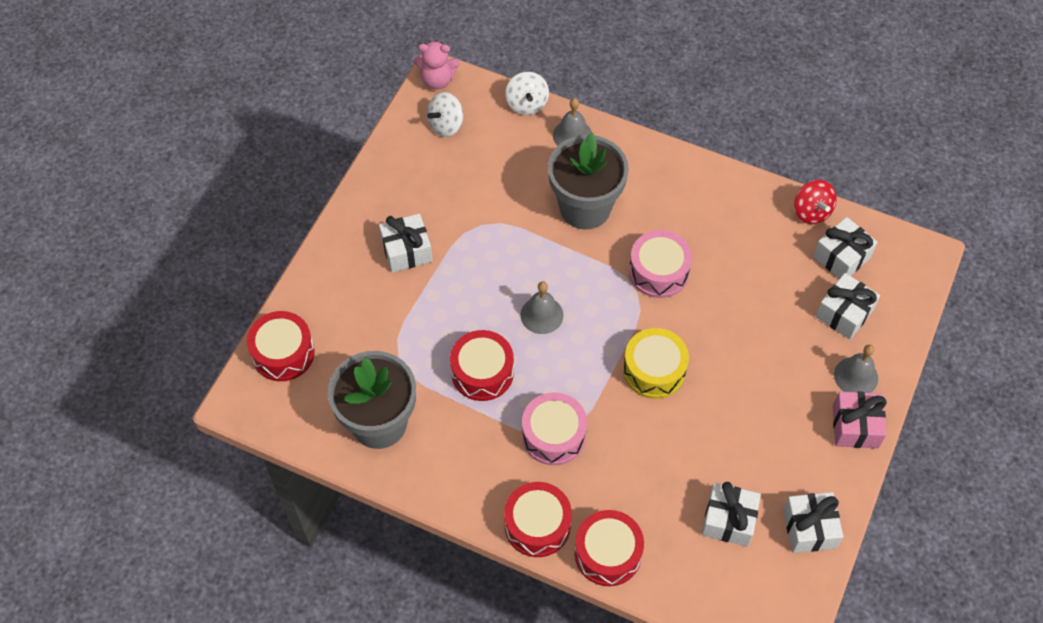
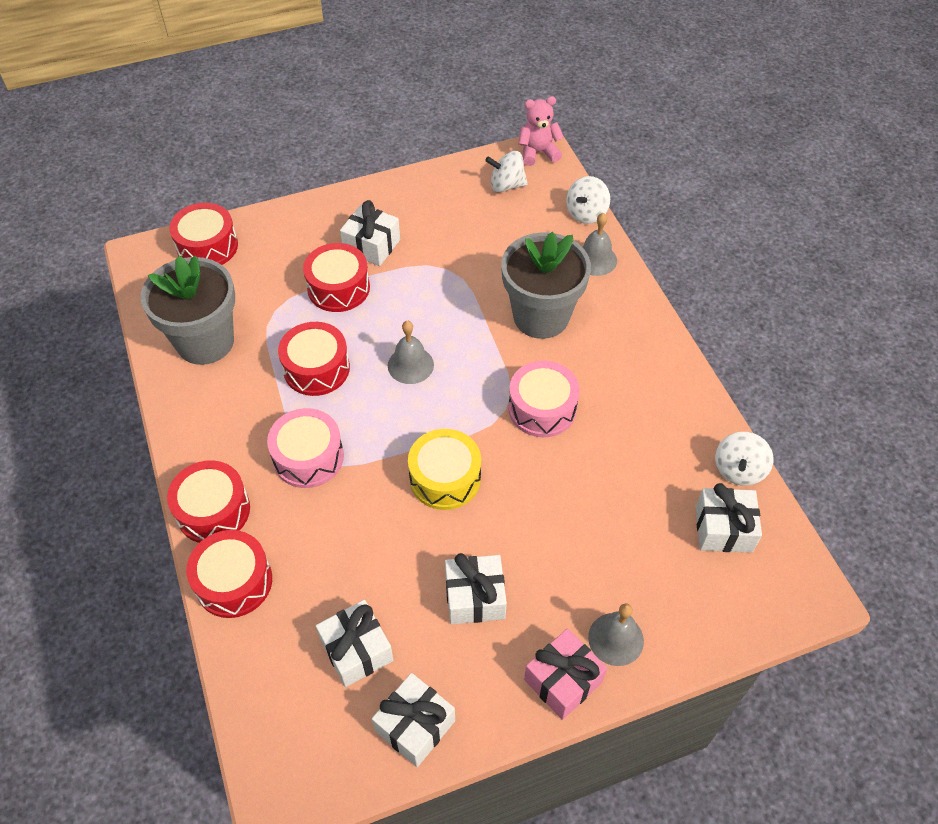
camera: 45 degrees right, 5 degrees down
pink teddy bear [414,41,460,90] -> pink teddy bear turned 120 degrees clockwise [518,96,564,166]
red spinning top [794,180,837,224] -> white spinning top [715,432,773,486]
white gift [815,273,880,339] -> white gift moved to [445,553,507,624]
none -> red drum [303,243,370,312]

